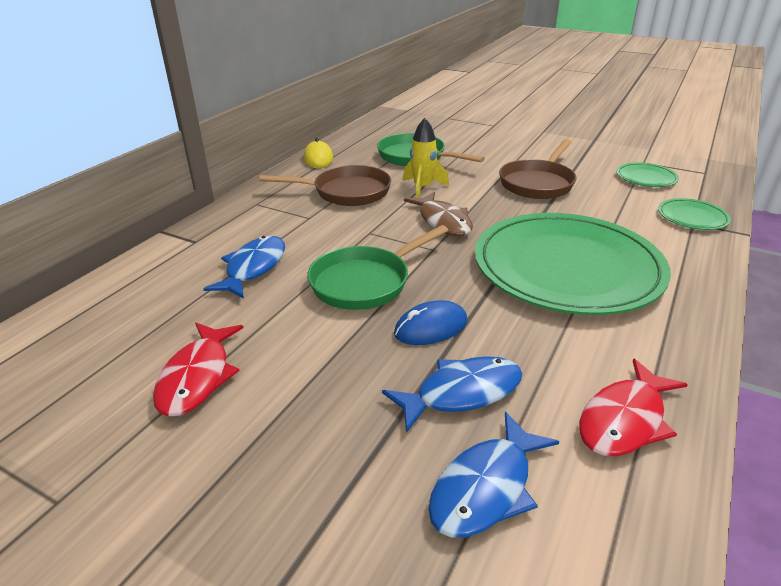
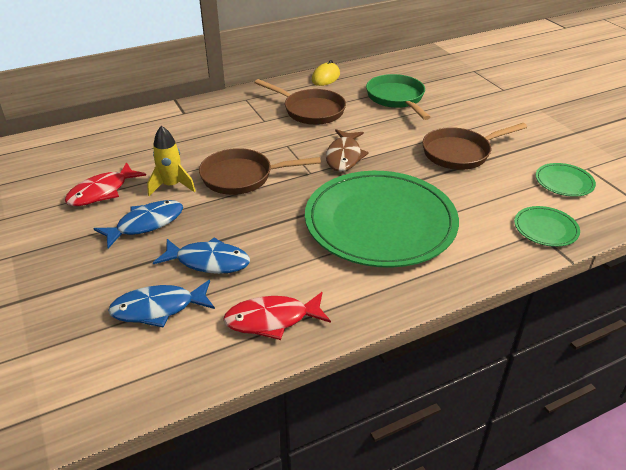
camera: 35 degrees right, 5 degrees up
blue fish [203,236,285,299] -> blue fish moved to [93,200,183,248]
green pan [307,225,449,310] -> brown pan [199,148,321,195]
blue mouse [394,300,467,345] -> none
yellow rocket [403,118,449,198] -> yellow rocket moved to [147,126,196,196]

